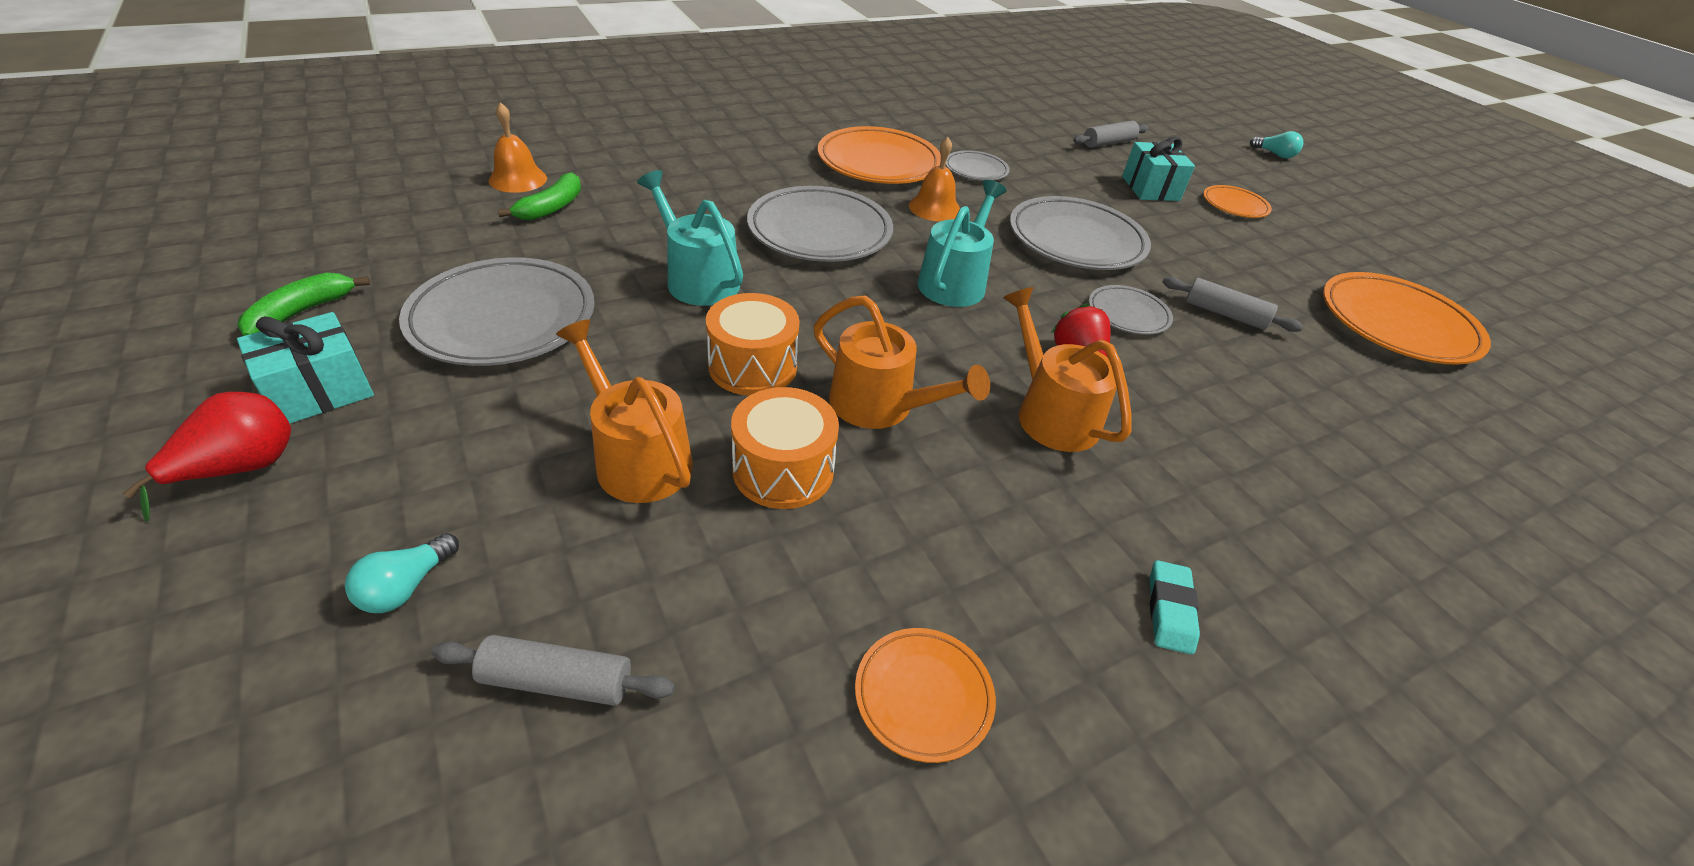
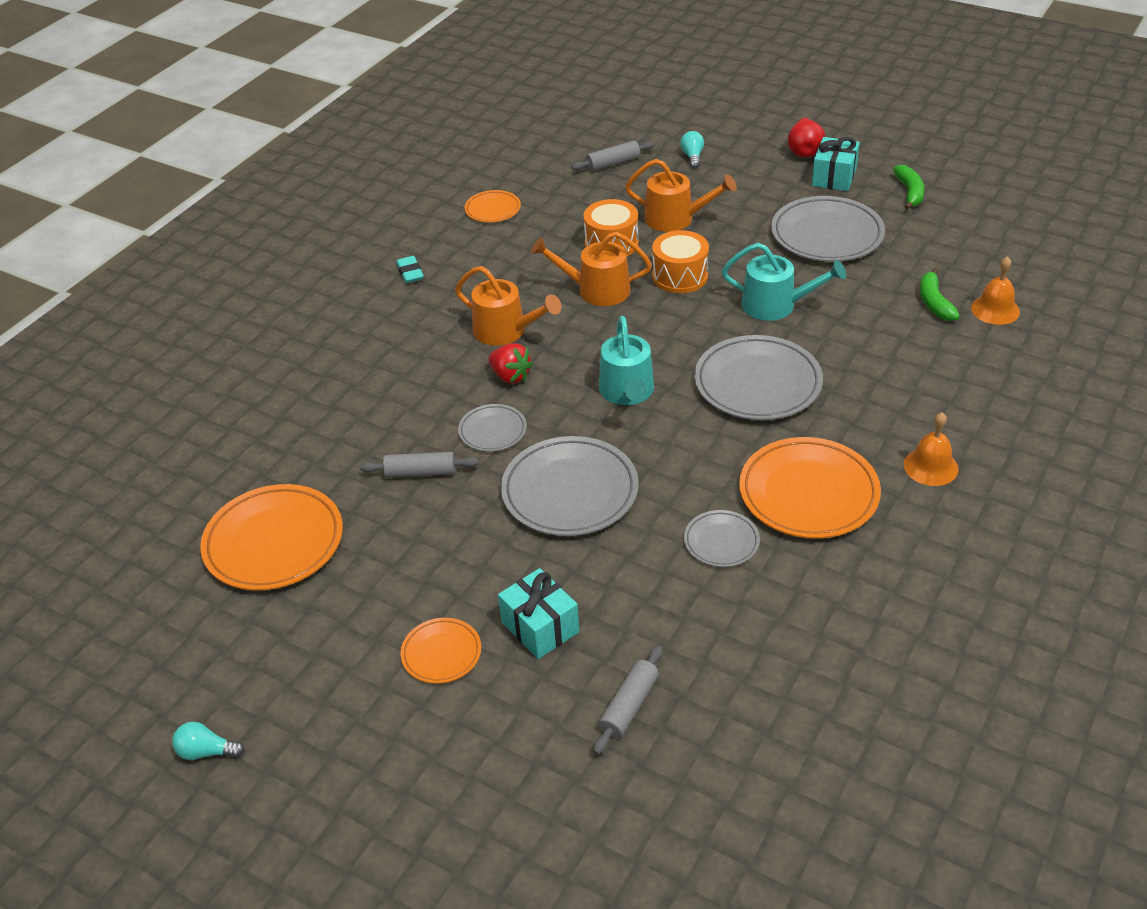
camera: 155 degrees right, 0 degrees up
orange bell [909,137,960,221] -> orange bell moved to [904,412,959,486]
turquoise light bulb [1250,131,1303,158] -> turquoise light bulb moved to [172,722,245,760]

